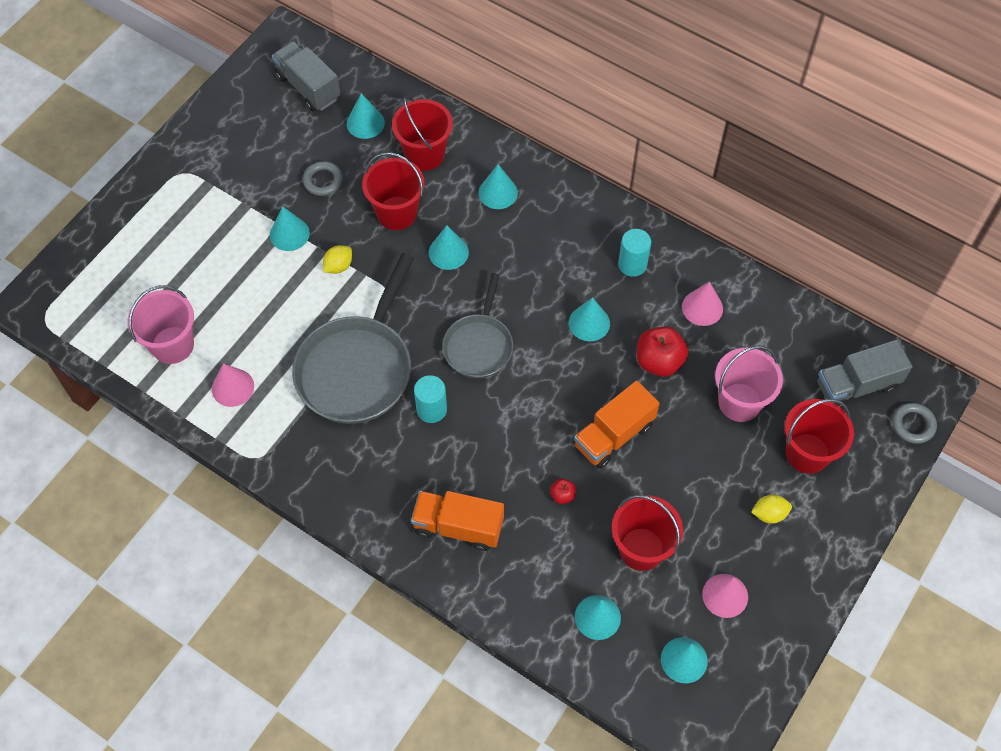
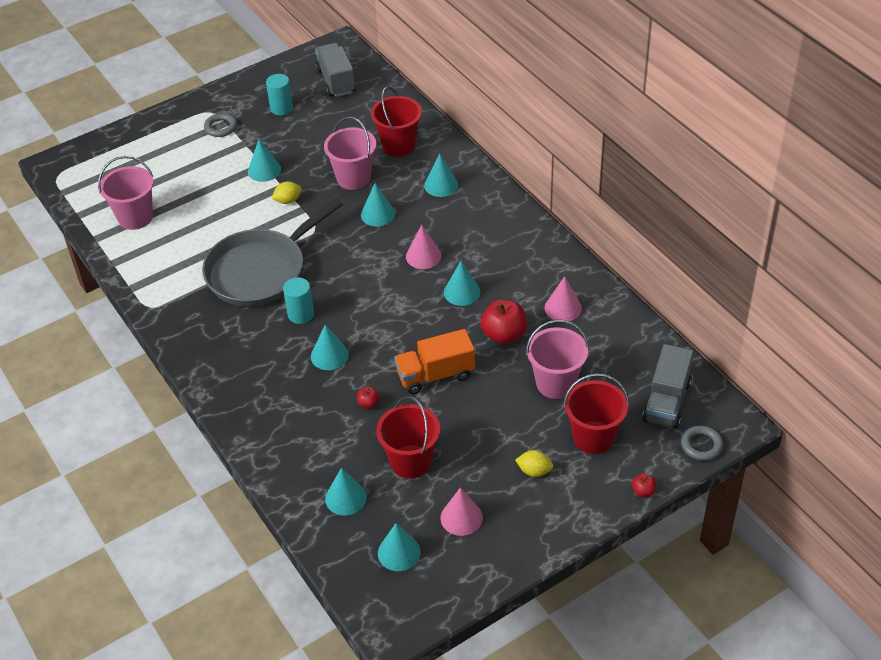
camera: 25 degrees right, 15 degrees down
pink cone [212,363,254,407] -> pink cone moved to [406,224,441,269]
grey ring [303,161,343,196] -> grey ring moved to [204,113,237,137]
turquoise cone [347,93,385,139] -> turquoise cone moved to [311,324,349,370]
red bucket [362,152,425,230] -> pink bucket [324,117,376,190]
orange truck [411,491,504,551] -> none
grey pan [442,273,513,378] -> none
turquoise cylinder [618,229,651,277] -> turquoise cylinder moved to [266,74,293,115]
grey truck [817,340,912,408] -> grey truck turned 75 degrees counterclockwise [643,344,694,429]
none -> red apple [632,473,656,497]

